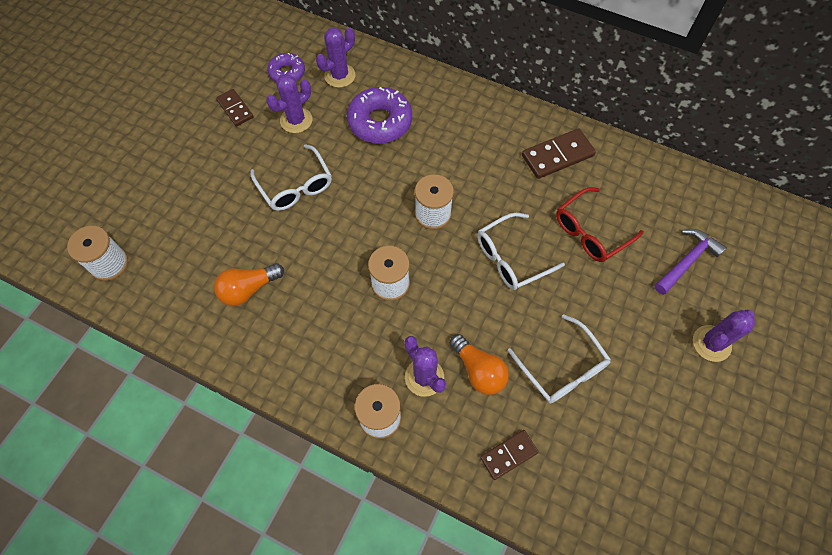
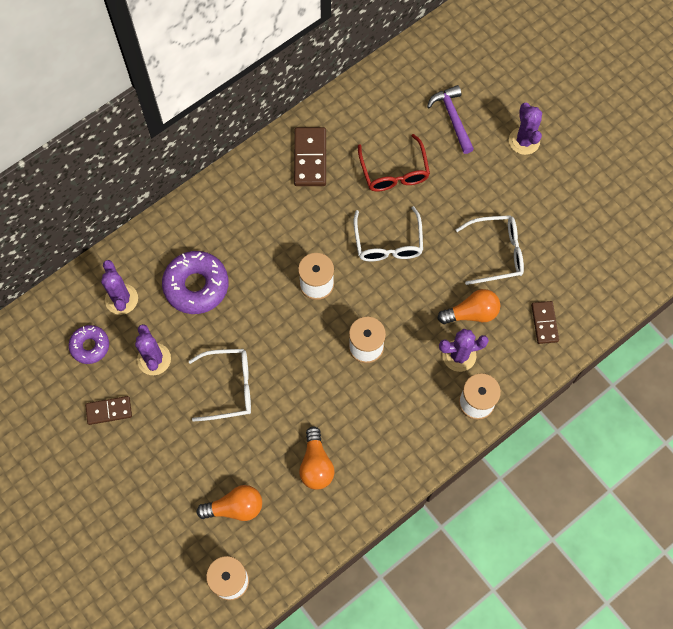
camera: 65 degrees left, 5 degrees up
none -> orange light bulb [197,485,262,521]

